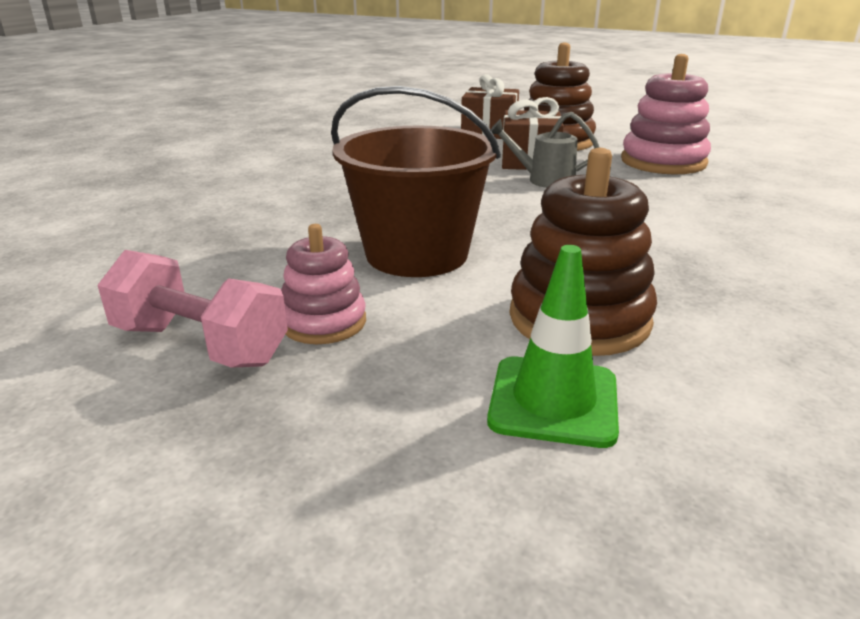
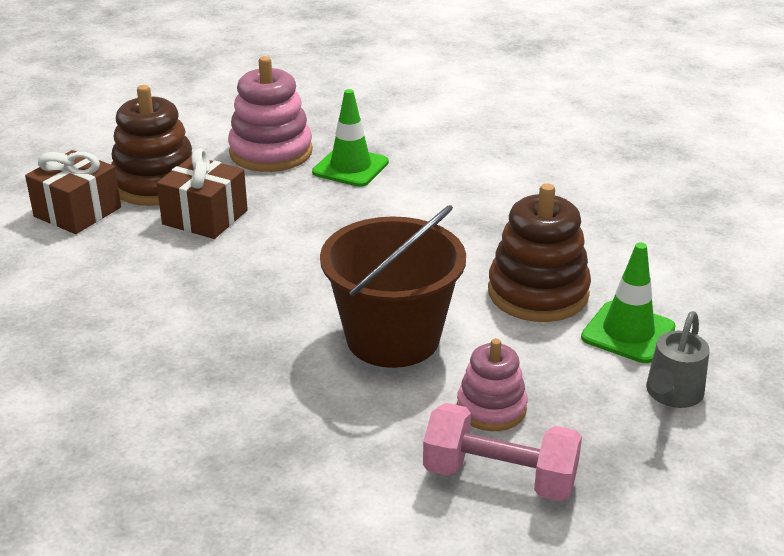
camera: 70 degrees left, 5 degrees up
pink dumbbell [97,250,288,368] -> pink dumbbell turned 60 degrees clockwise [423,403,582,502]
grey watering can [490,112,600,188] -> grey watering can moved to [646,311,710,408]
none -> green traffic cone [312,89,389,187]

